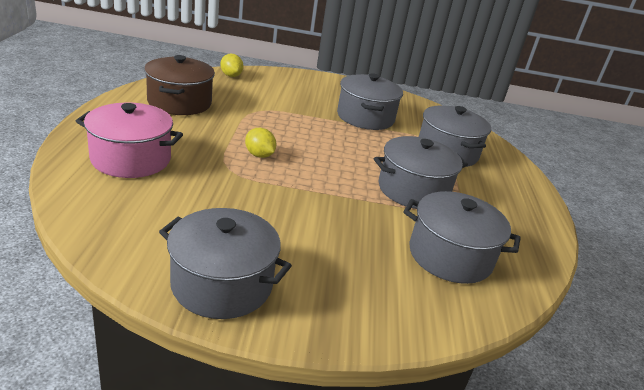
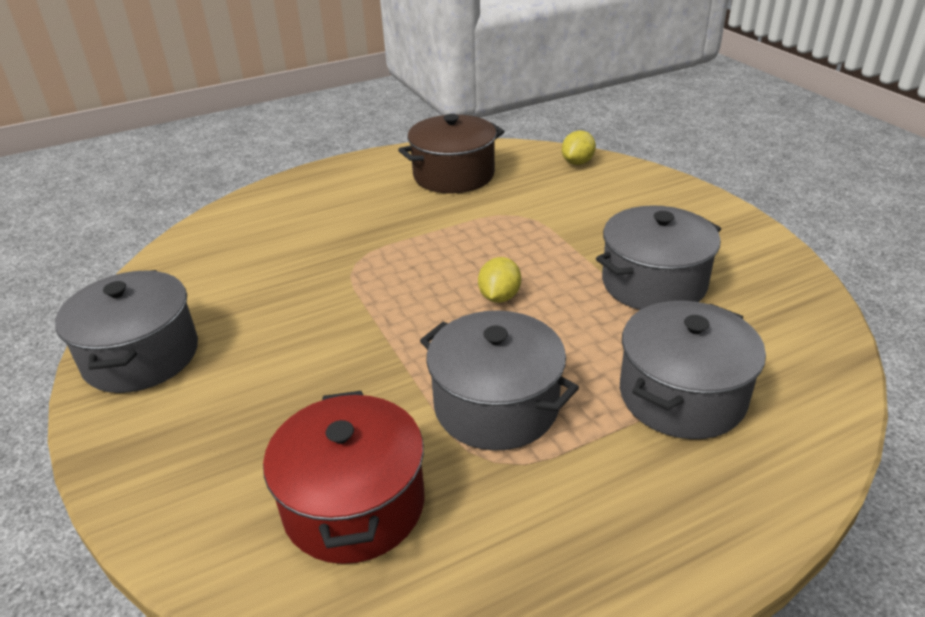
camera: 65 degrees right, 5 degrees up
pink pot [76,103,183,178] -> none
yellow lemon [245,128,276,158] -> yellow lemon moved to [478,257,521,303]
grey pot [403,191,521,284] -> red pot [263,391,425,564]

